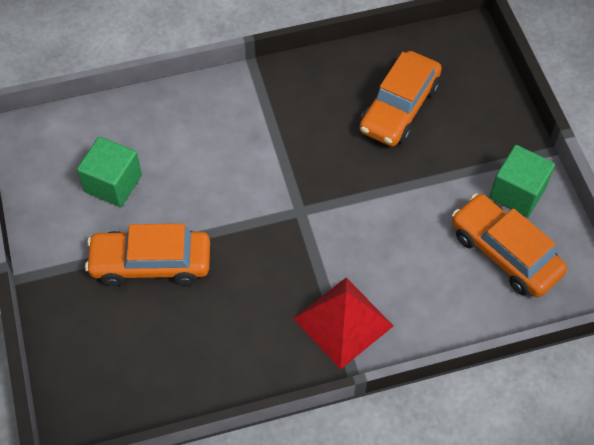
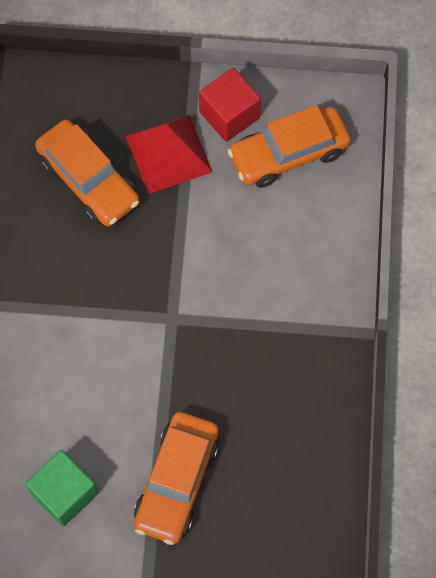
camera: 70 degrees left, 10 degrees up
red pyramid [293,278,393,369] -> red pyramid moved to [126,115,212,194]
green cube [490,145,555,217] -> red cube [199,68,261,142]

